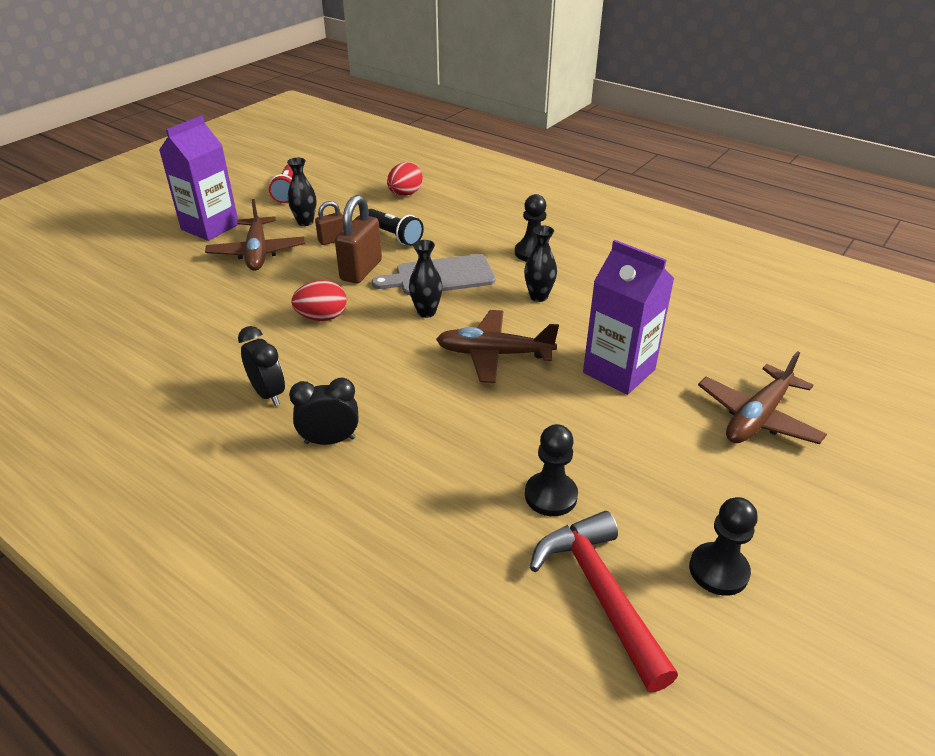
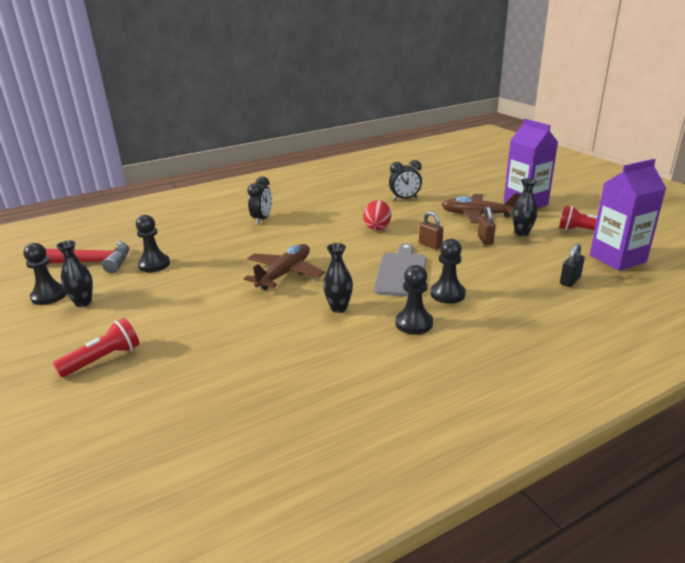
camera: 115 degrees right, 10 degrees down
black clock [238,326,285,406] -> black clock moved to [389,160,422,200]
brown padlock [335,195,382,283] -> brown padlock [419,211,443,249], size x0.56
black flashlight [368,209,424,246] -> none
red egg [387,162,423,196] -> black padlock [560,244,585,287]
black vase [409,240,442,318] -> black vase moved to [56,240,93,307]
purple carton [583,240,674,395] -> purple carton moved to [590,159,666,271]
brown plane [698,351,827,444] -> red flashlight [53,318,140,377]
none -> black pawn [430,239,466,304]

